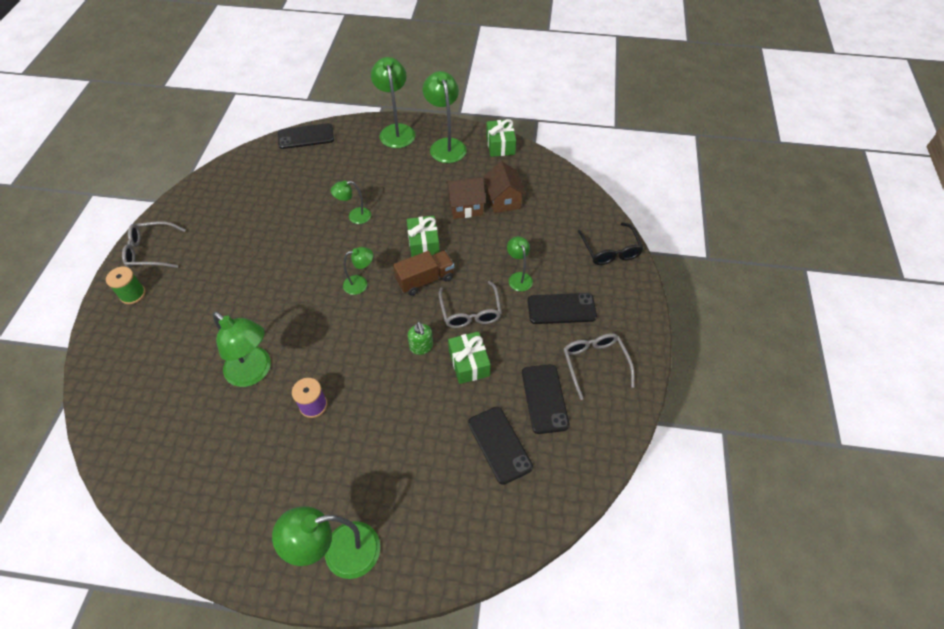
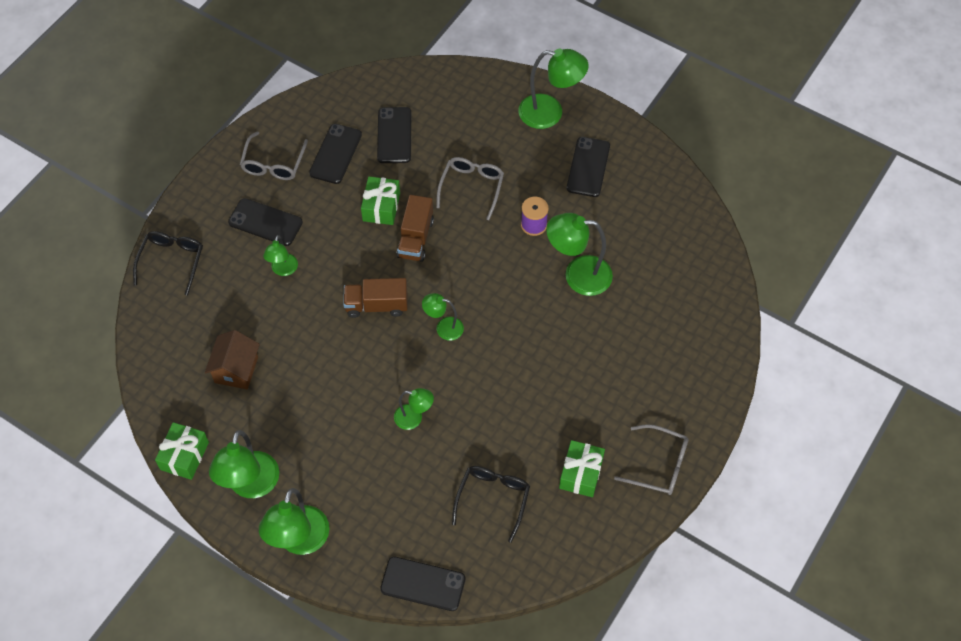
camera: 155 degrees left, 5 degrees up
green spool [106,267,145,304] -> none
green lamp [213,312,271,387] -> green lamp turned 60 degrees counterclockwise [546,213,613,296]
green gift [407,216,440,257] -> green gift moved to [559,440,605,497]
green soap dispenser [408,322,433,355] -> brown truck [397,195,434,262]
grey glasses [439,281,502,328] -> grey glasses moved to [436,157,504,220]
brown house [446,177,486,219] -> none
none -> black glasses [452,466,530,543]
none -> black phone [567,137,610,197]

